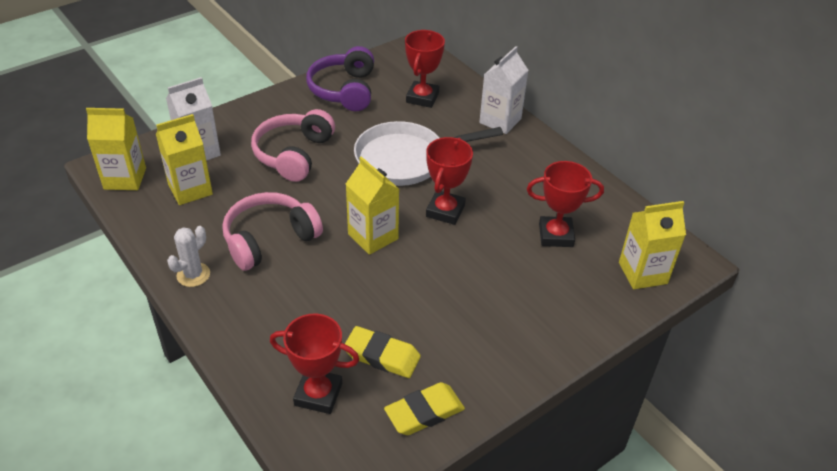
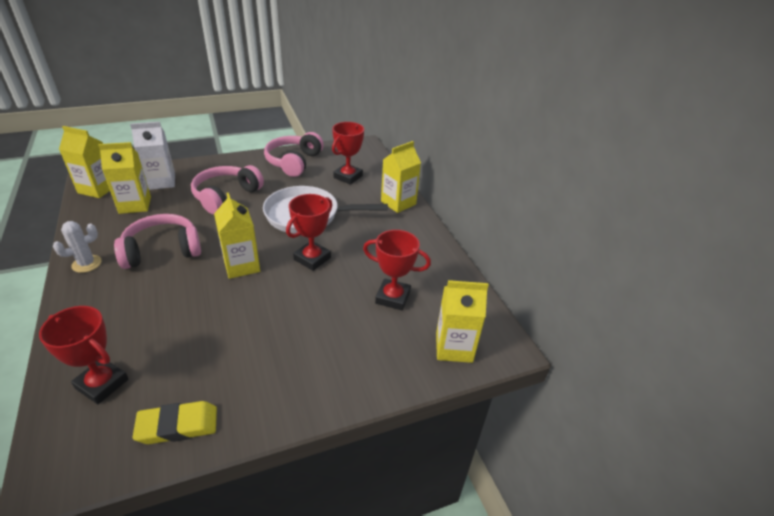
camera: 15 degrees right, 5 degrees down
purple headphones [306,46,374,111] -> pink headphones [264,132,324,177]
yellow eraser [345,326,421,378] -> none
white carton [479,46,529,134] -> yellow carton [381,141,421,213]

